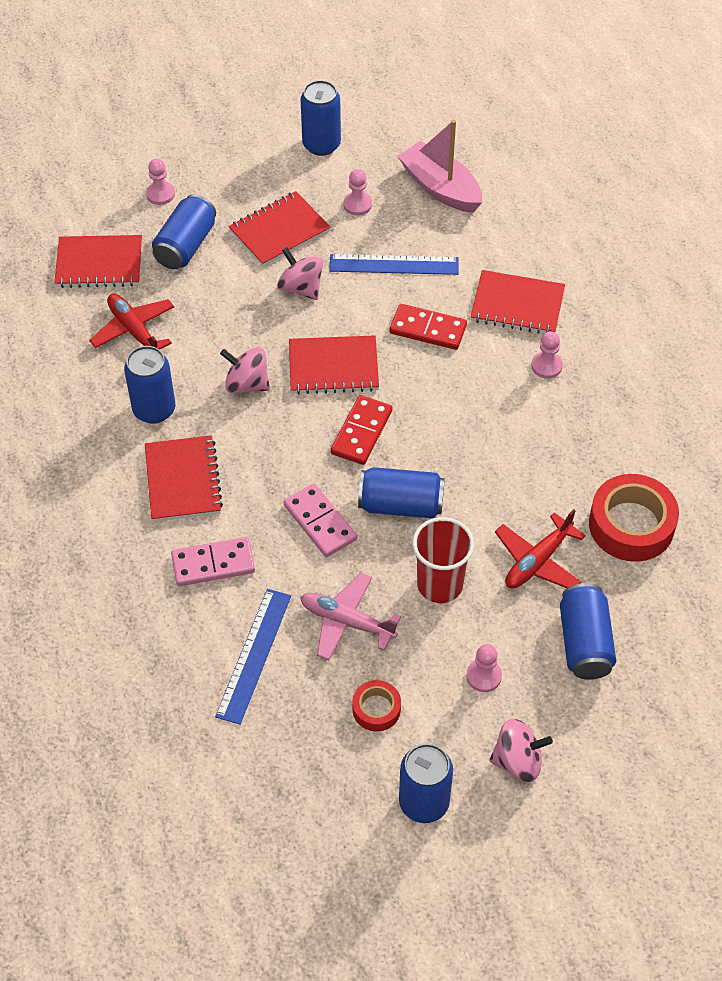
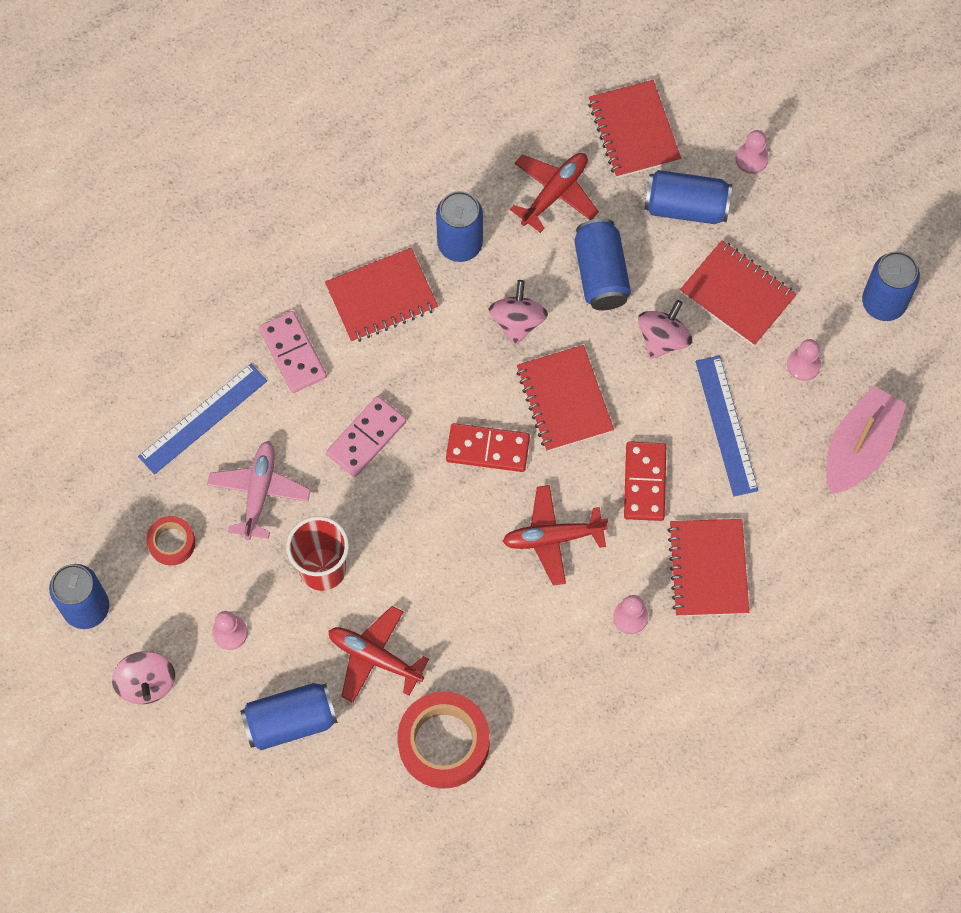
camera: 75 degrees right, 15 degrees up
blue ruler [215,589,291,725] -> blue ruler turned 45 degrees counterclockwise [138,364,267,475]
blue can [358,467,445,518] -> blue can moved to [574,218,631,310]
none -> red plane [502,485,608,586]

